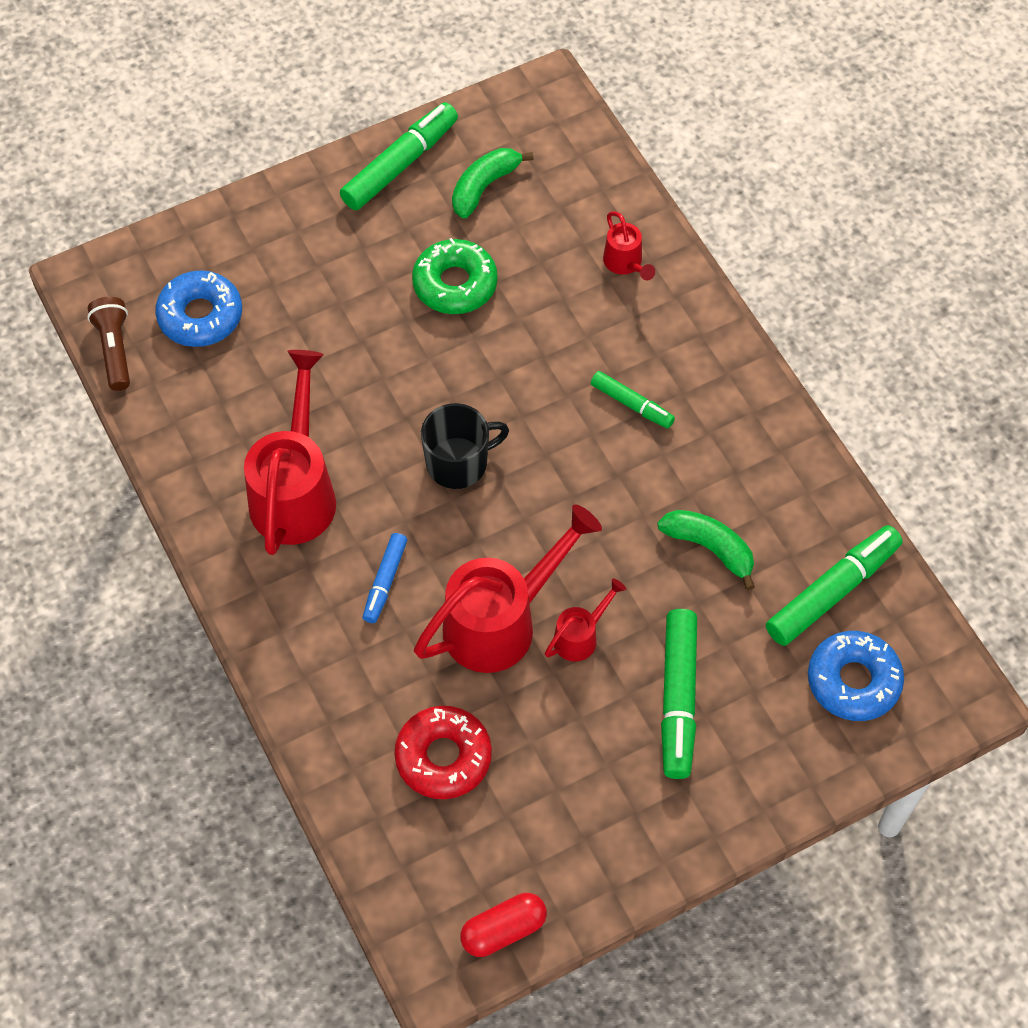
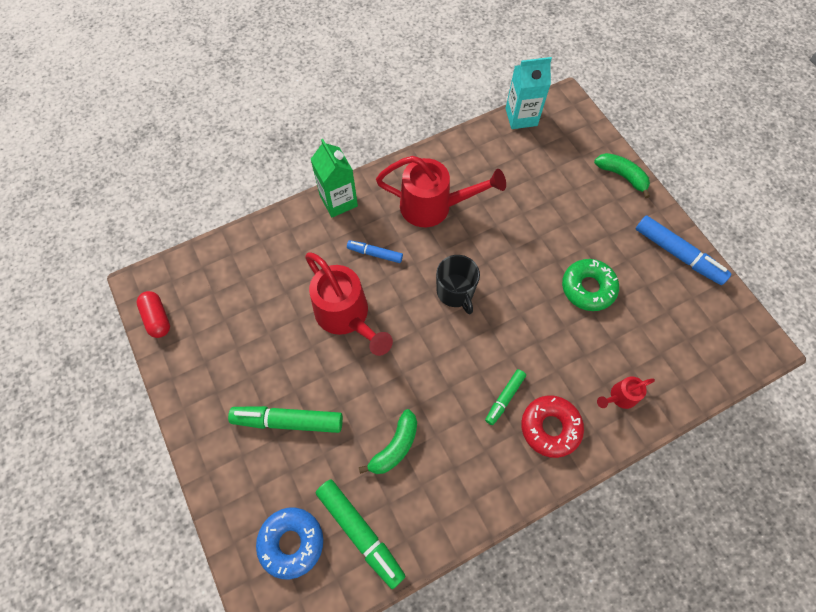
camera: 90 degrees right, 5 degrees up
brown flashlight [87,297,130,391] -> turquoise carton [505,57,552,129]
blue donut [155,270,242,347] -> none
green marker [340,102,458,210] -> blue marker [636,215,731,285]
red donut [394,706,492,799] -> red donut moved to [521,395,584,458]
green banana [452,148,534,219] -> green banana moved to [594,153,650,198]
red watering can [545,578,626,662] -> none
none -> green carton [311,139,358,218]

